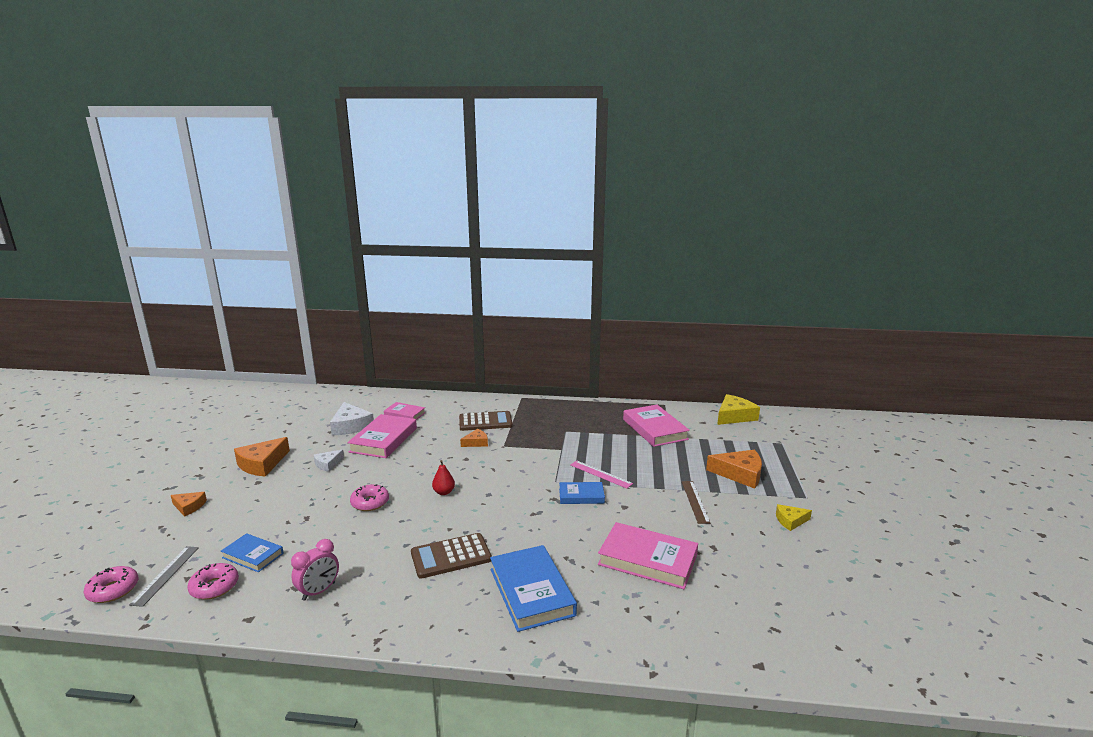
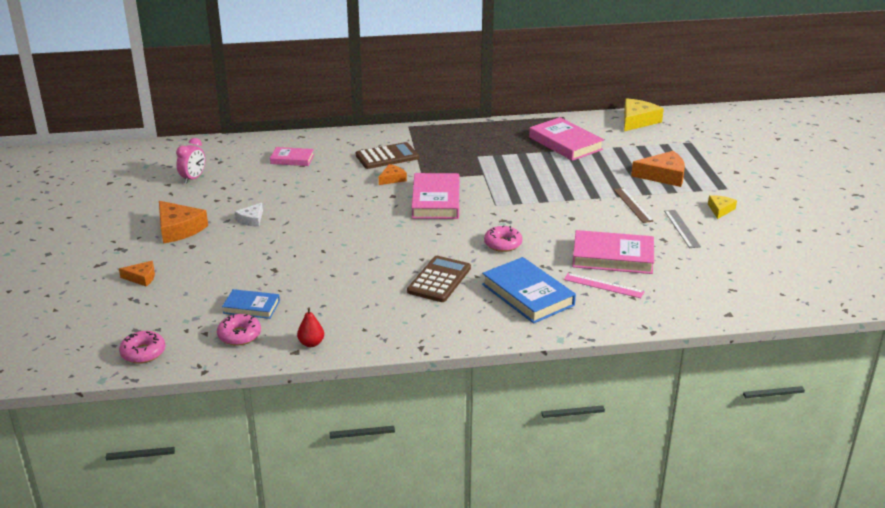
camera: 15 degrees left, 10 degrees up
grey ruler [129,546,199,607] -> grey ruler moved to [664,210,701,248]
orange cheese [234,437,290,477] -> orange cheese turned 60 degrees counterclockwise [159,201,208,243]
pink clock [291,539,339,601] -> pink clock moved to [176,138,205,184]
white cheese [330,402,374,435] -> none
pink book [347,414,417,458] -> pink book moved to [412,173,459,219]
pink donut [350,484,389,511] -> pink donut moved to [484,225,522,252]
brown calculator [411,533,492,579] -> brown calculator turned 150 degrees clockwise [407,256,471,302]
red pear [432,460,455,495] -> red pear moved to [297,307,324,347]
blue book [559,482,605,504] -> none
pink ruler [570,461,633,489] -> pink ruler moved to [564,273,645,298]
yellow cheese [776,504,812,531] -> yellow cheese turned 135 degrees clockwise [708,195,737,219]

